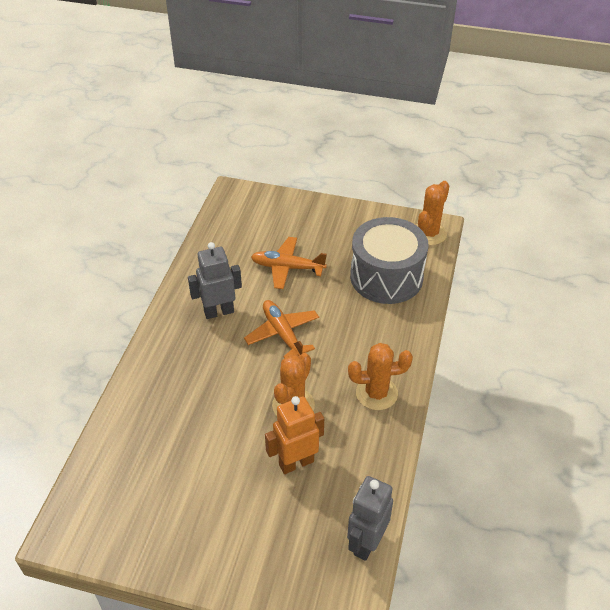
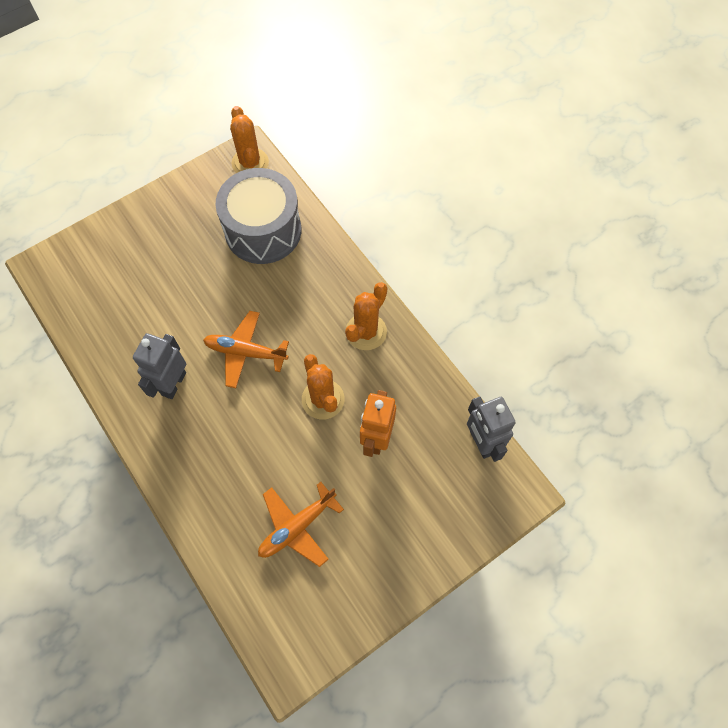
camera: 50 degrees left, 20 degrees up
orange plane [251,237,327,289] -> orange plane moved to [258,482,344,567]

